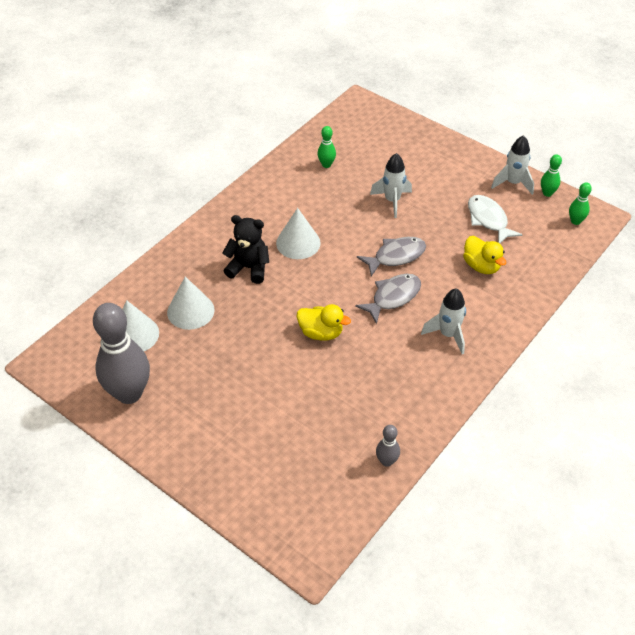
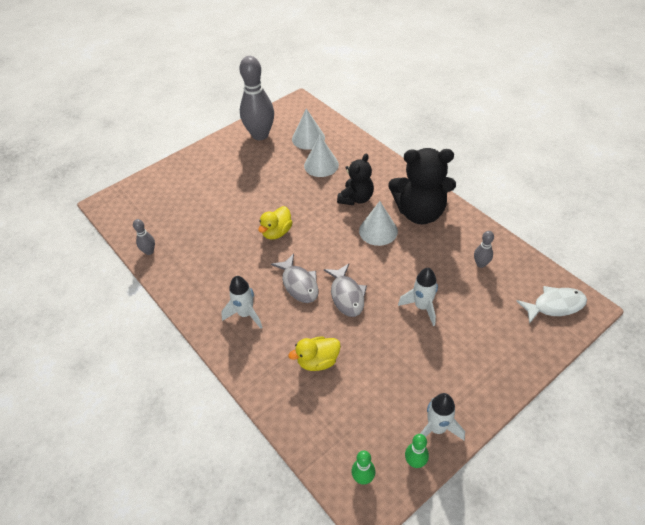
camera: 105 degrees right, 0 degrees up
green bowling pin [317,126,336,168] -> grey bowling pin [474,231,494,268]
white fish [468,195,523,243] -> white fish moved to [516,286,587,324]
none -> black teddy bear [388,148,456,224]

